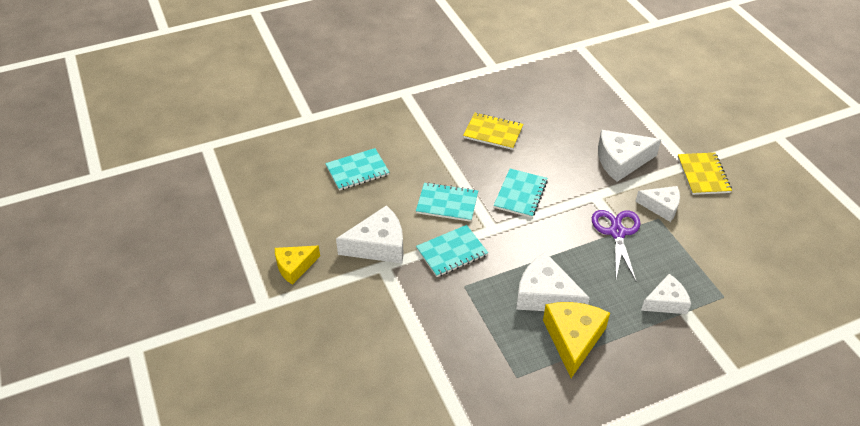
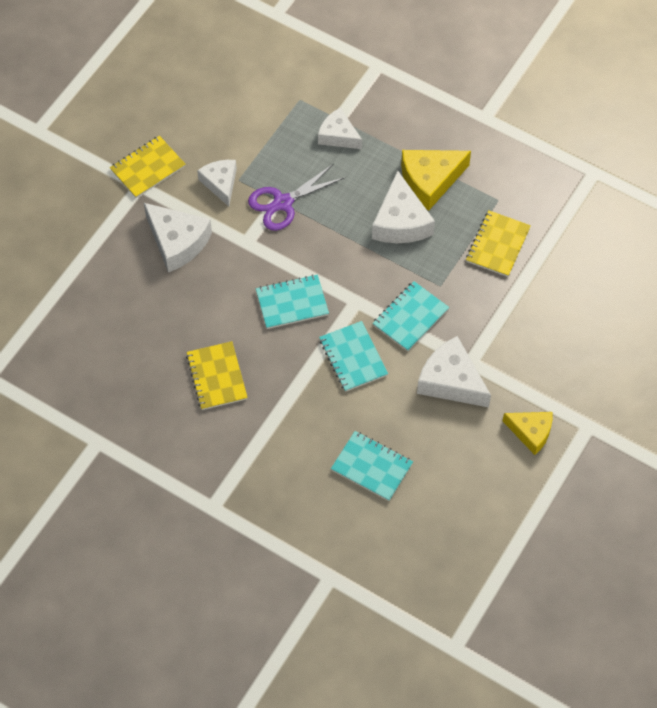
camera: 125 degrees left, 15 degrees up
turquoise notebook [416,225,488,277] -> turquoise notebook turned 75 degrees counterclockwise [373,281,449,351]
none -> yellow notebook [466,211,531,277]

